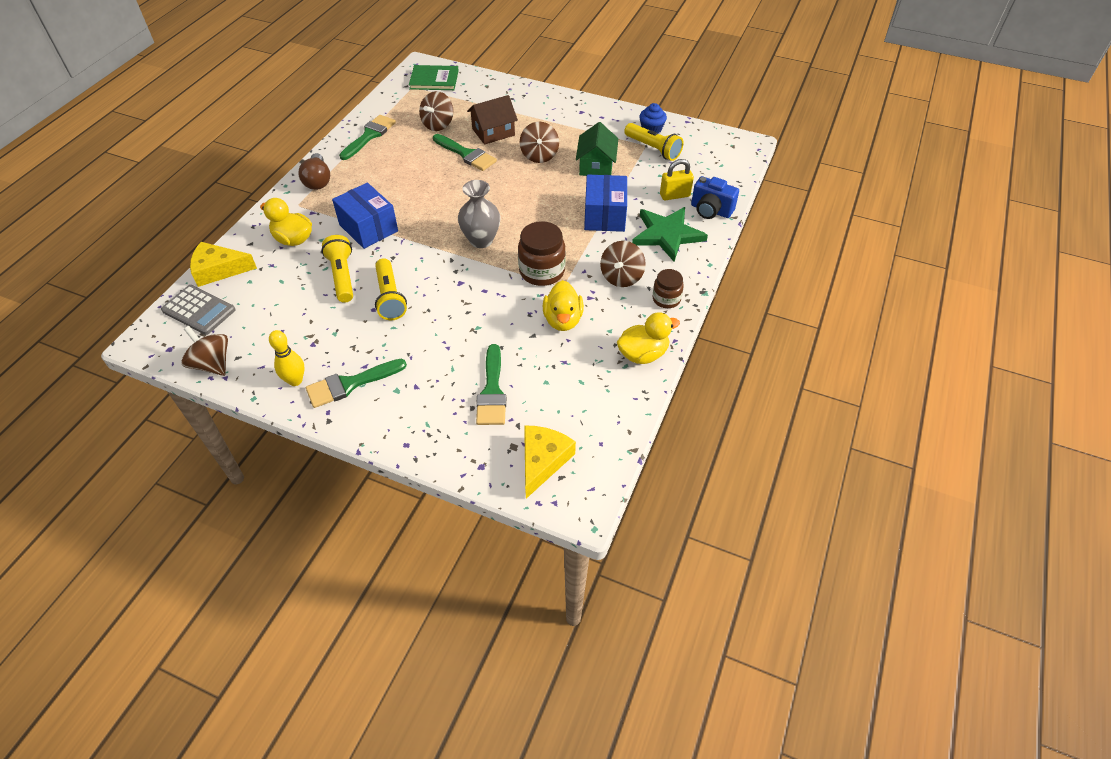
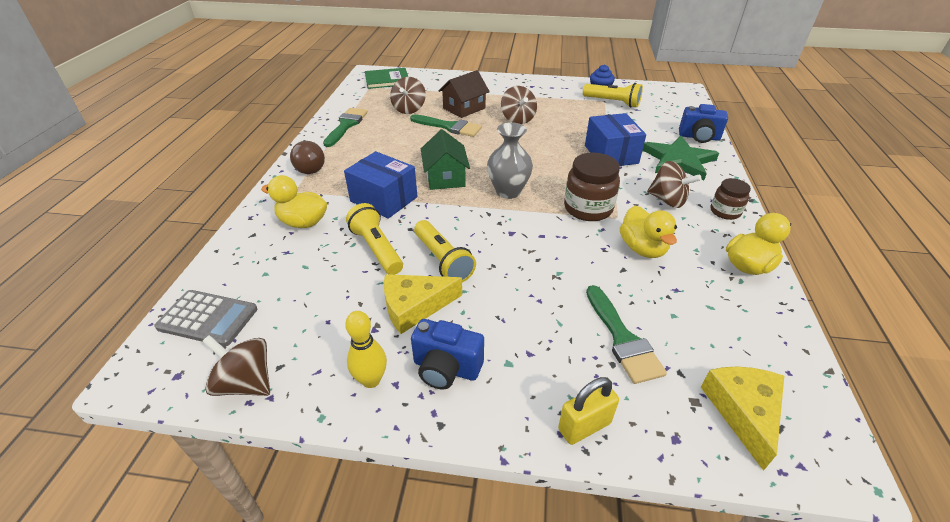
camera: 15 degrees left, 10 degrees down
yellow cheese [190,242,257,287] -> yellow cheese moved to [384,274,462,334]
green brush [306,359,407,408] -> blue camera [411,319,484,390]
green house [576,122,618,176] -> green house moved to [421,129,470,190]
brown spinning top [600,241,646,287] -> brown spinning top turned 60 degrees counterclockwise [647,161,701,208]
yellow padlock [660,159,694,200] -> yellow padlock moved to [558,377,619,445]

